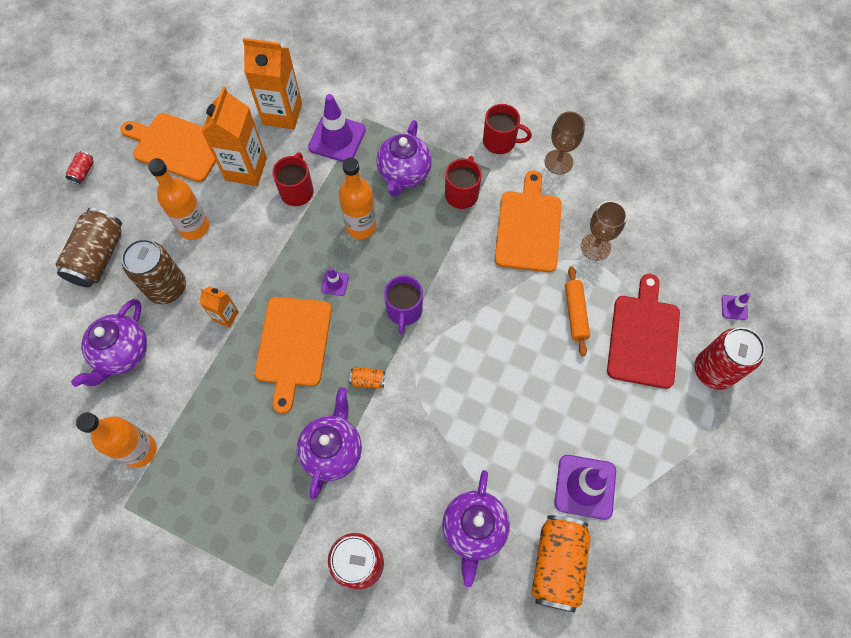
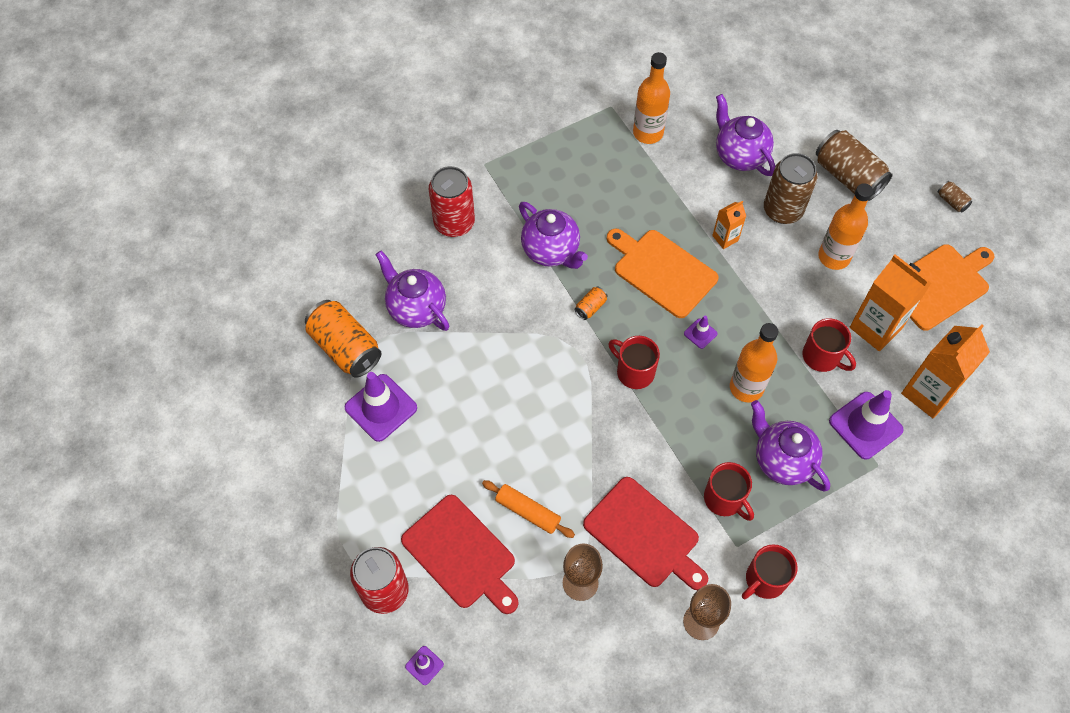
camera: 125 degrees right, 5 degrees down
red can [65,151,94,184] -> brown can [938,181,972,212]
purple mug [384,275,423,334] -> red mug [608,336,660,389]
orange cutting board [495,170,562,272] -> red cutting board [583,477,708,590]

